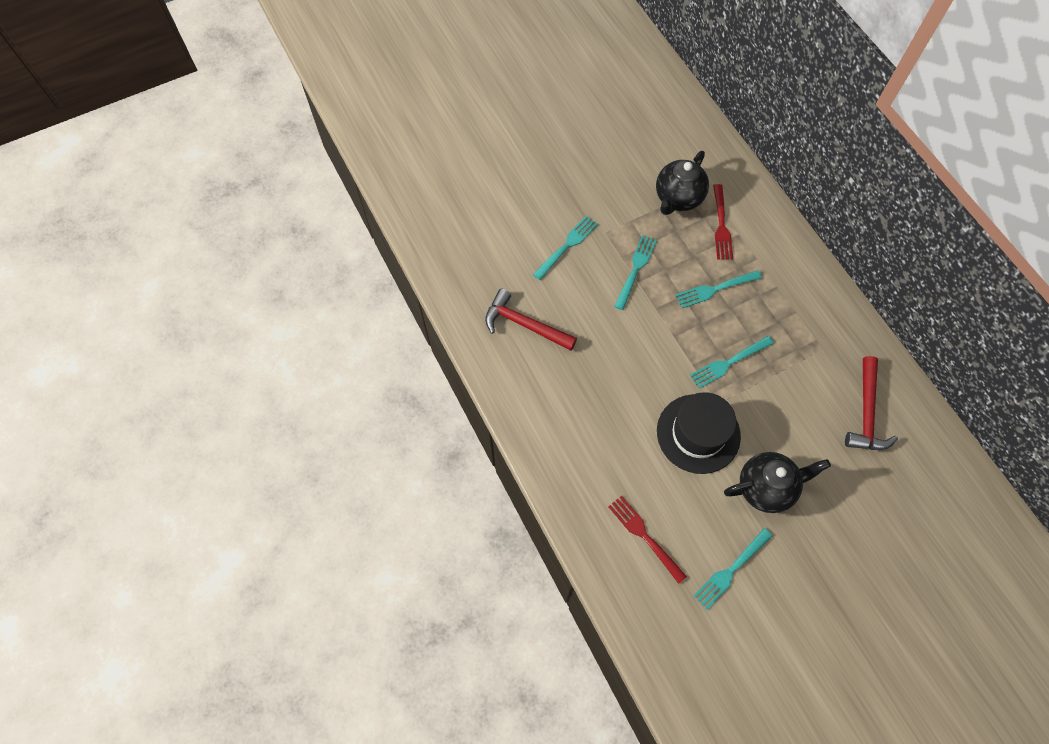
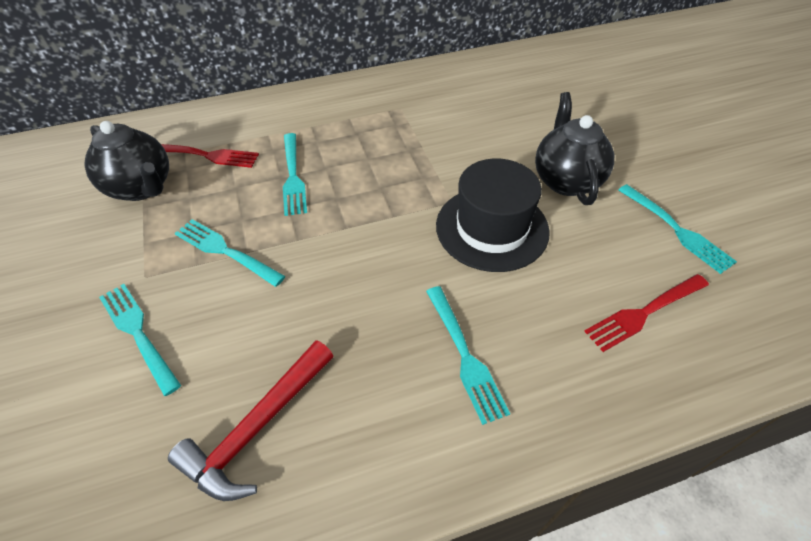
camera: 80 degrees left, 15 degrees down
turquoise fork [690,336,774,389] -> turquoise fork moved to [426,286,510,425]
red hammer [845,356,898,450] -> none

